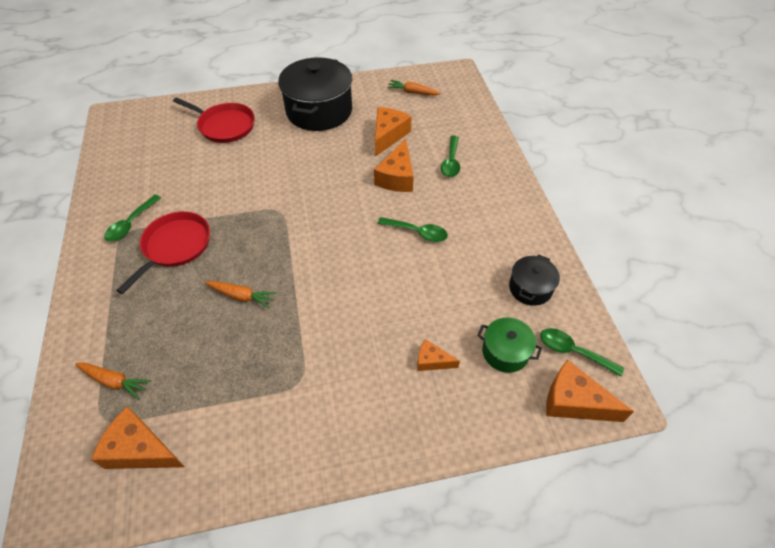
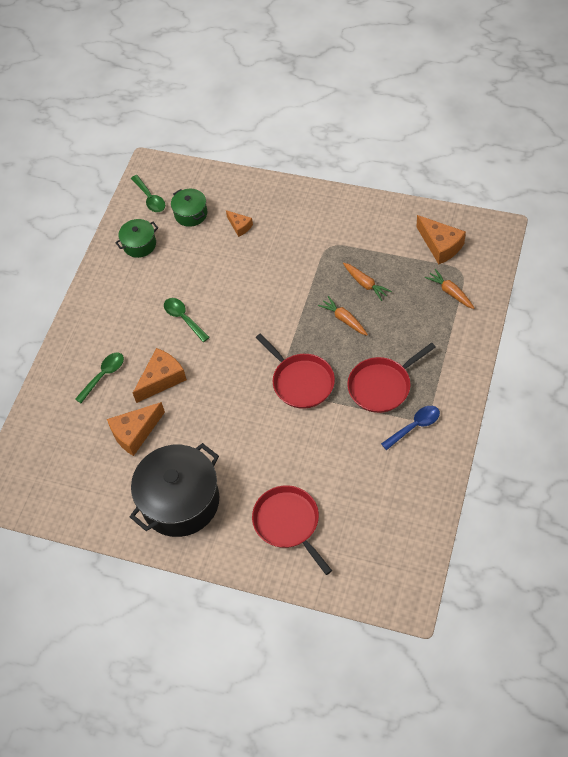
camera: 145 degrees left, 5 degrees up
green spoon [104,195,161,242] -> blue spoon [381,406,440,450]
orange carrot [387,80,441,96] -> orange carrot moved to [343,263,392,301]
black pot [509,254,560,306] -> green pot [115,219,158,258]
orange cheese [546,360,634,422] -> none
none -> red pan [256,334,335,409]

